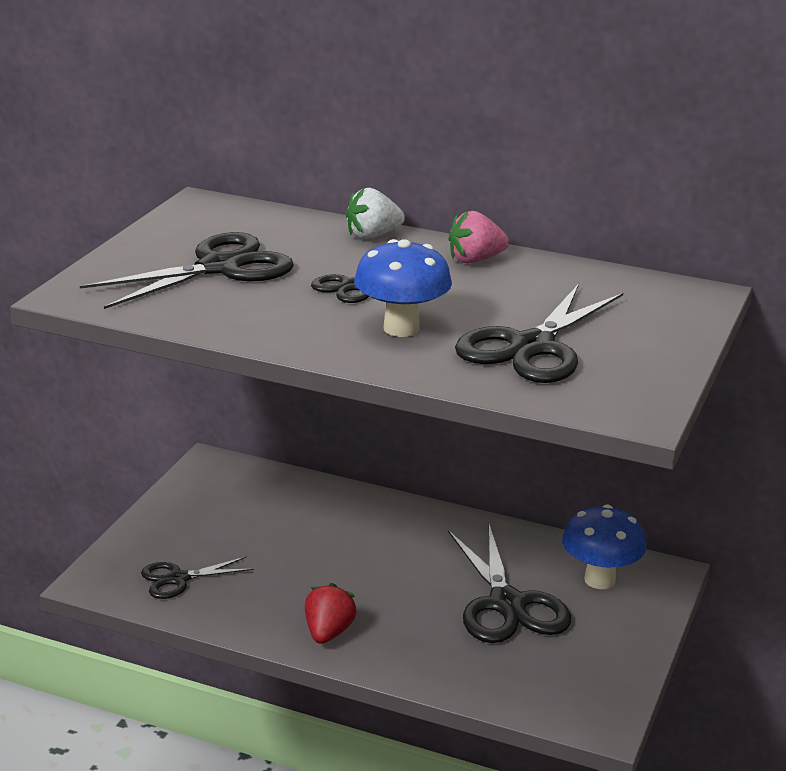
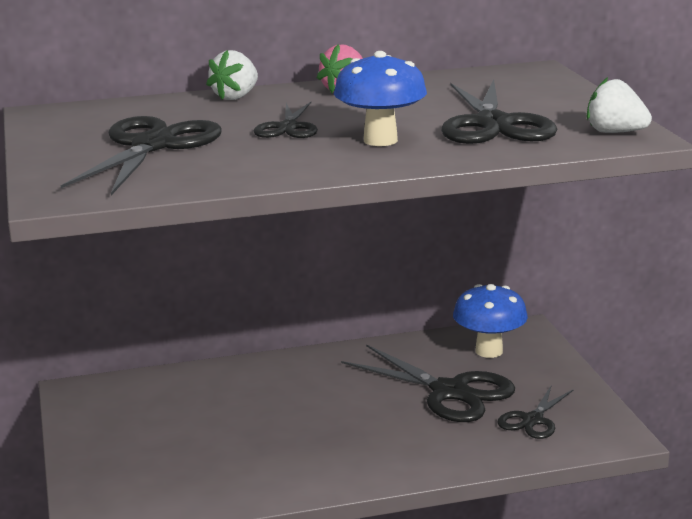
camera: 35 degrees left, 5 degrees down
black scissors [141,556,254,599] -> black scissors moved to [497,385,574,439]
red strawberry [305,583,357,644] -> none
none -> white strawberry [586,77,652,133]

